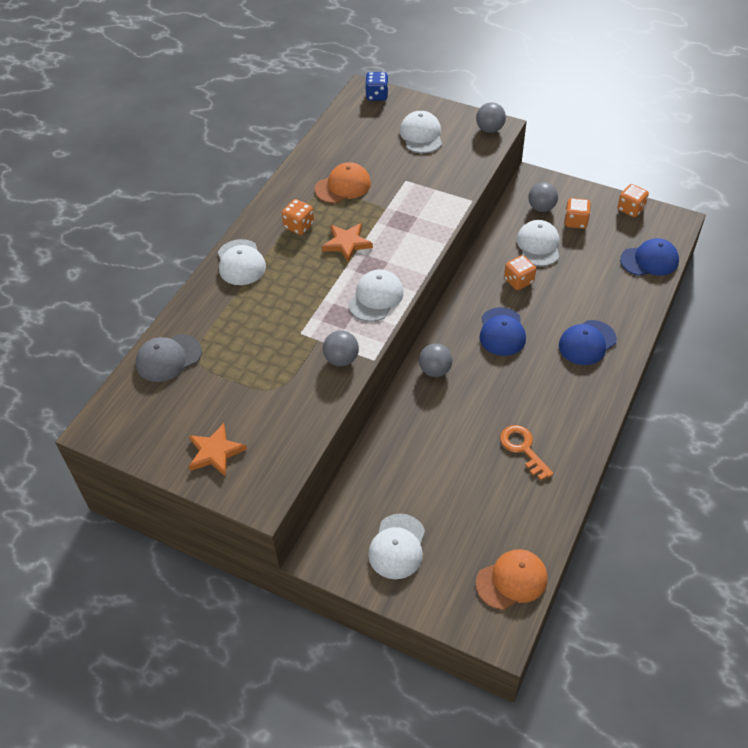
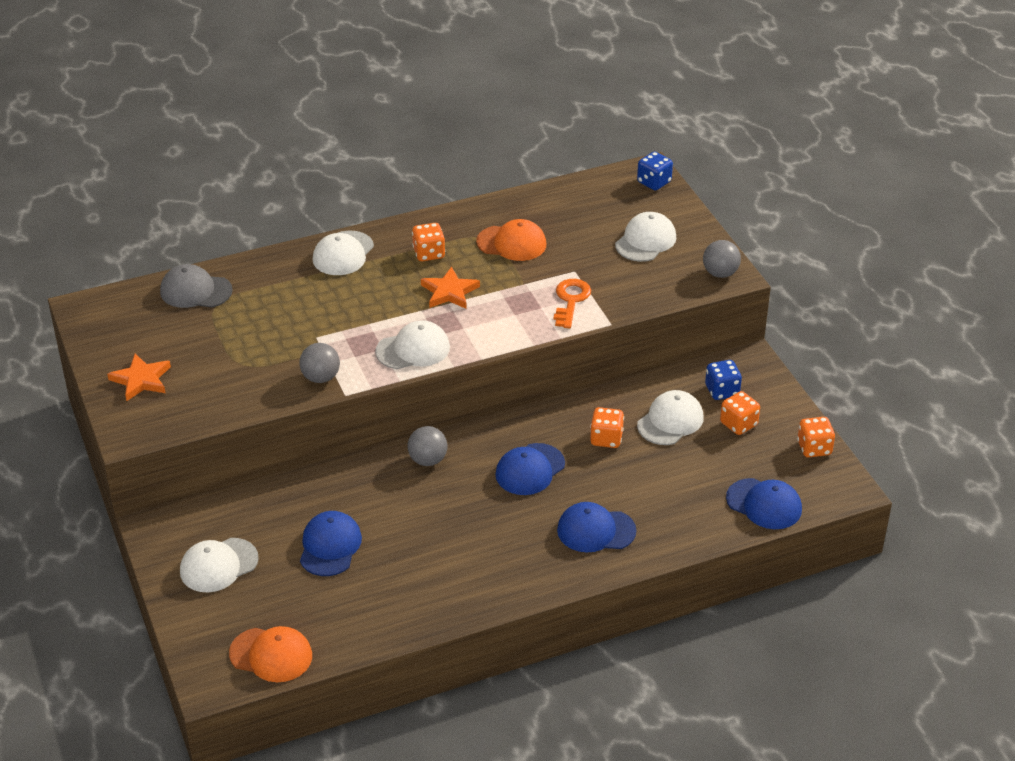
camera: 40 degrees right, 10 degrees down
orange key [500,425,554,480] -> orange key moved to [554,279,591,328]
grey ball [529,182,558,212] -> blue dice [705,360,742,400]
none -> blue cap [300,511,362,576]

